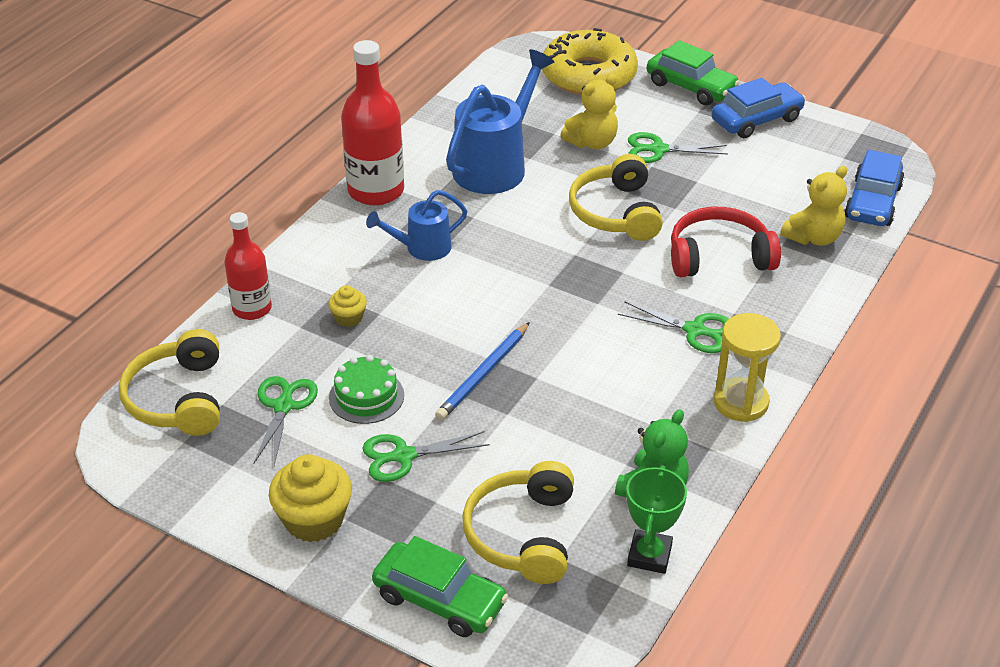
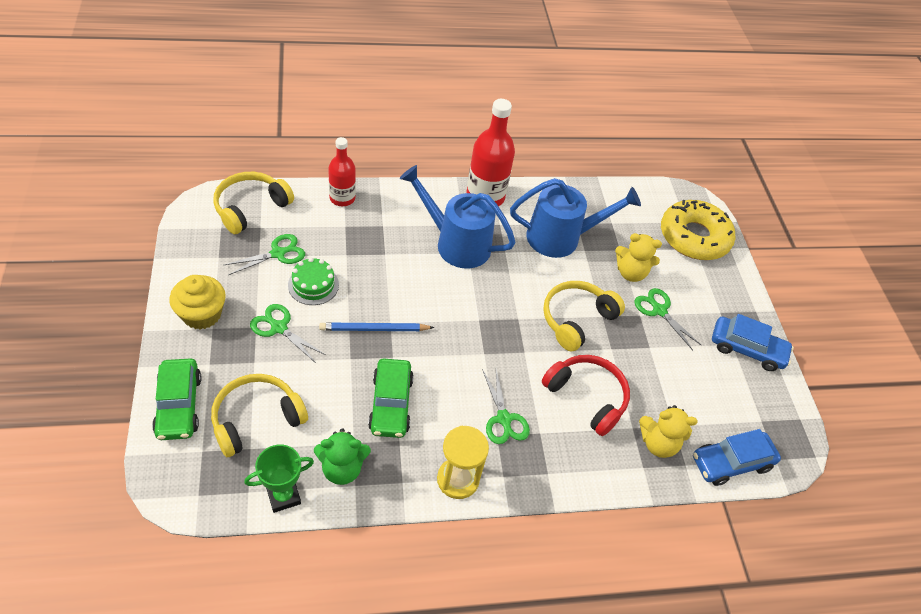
camera: 45 degrees right, 10 degrees up
yellow cupcake [328,285,367,327] -> none
blue watering can [366,190,467,261] -> blue watering can [400,165,516,269], size x1.74
green car [647,40,740,105] -> green car moved to [368,359,414,438]

